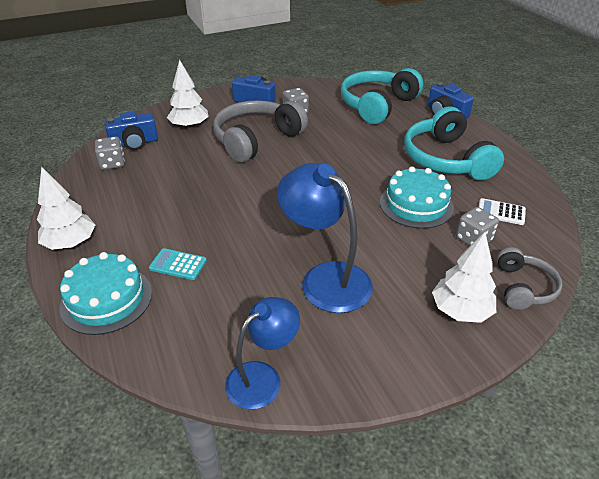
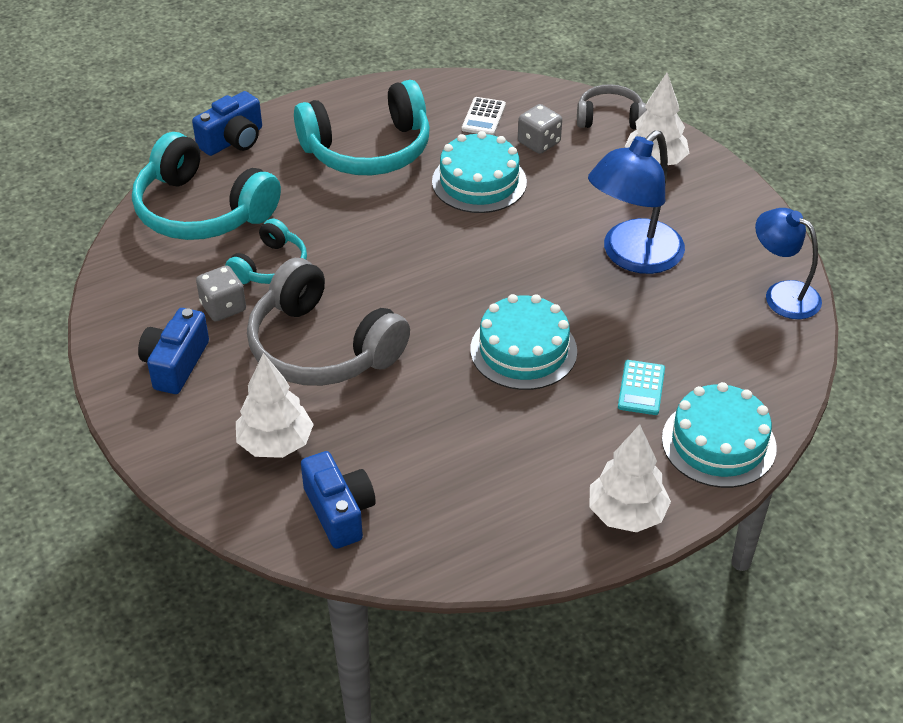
camera: 95 degrees left, 5 degrees up
grey dice [95,136,125,170] -> none
none -> turquoise headphones [225,219,307,284]
none -> turquoise cake [470,294,577,390]

